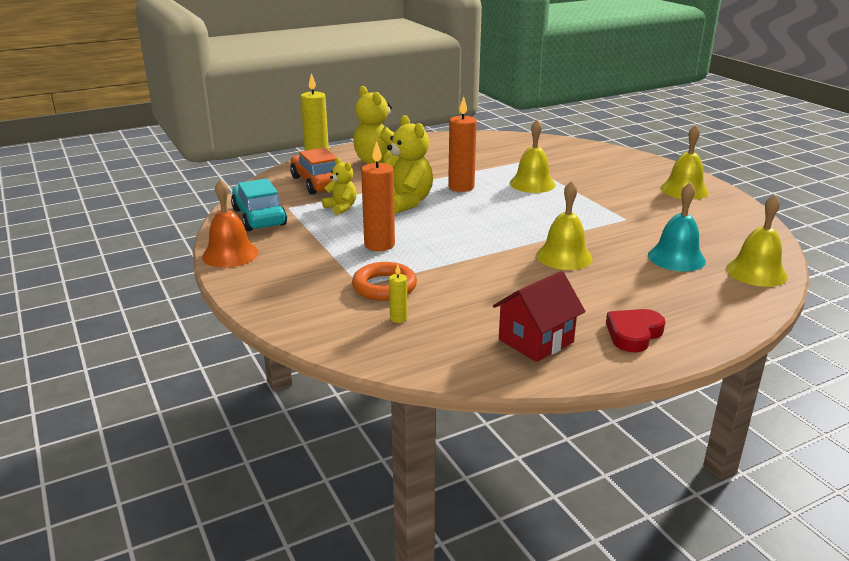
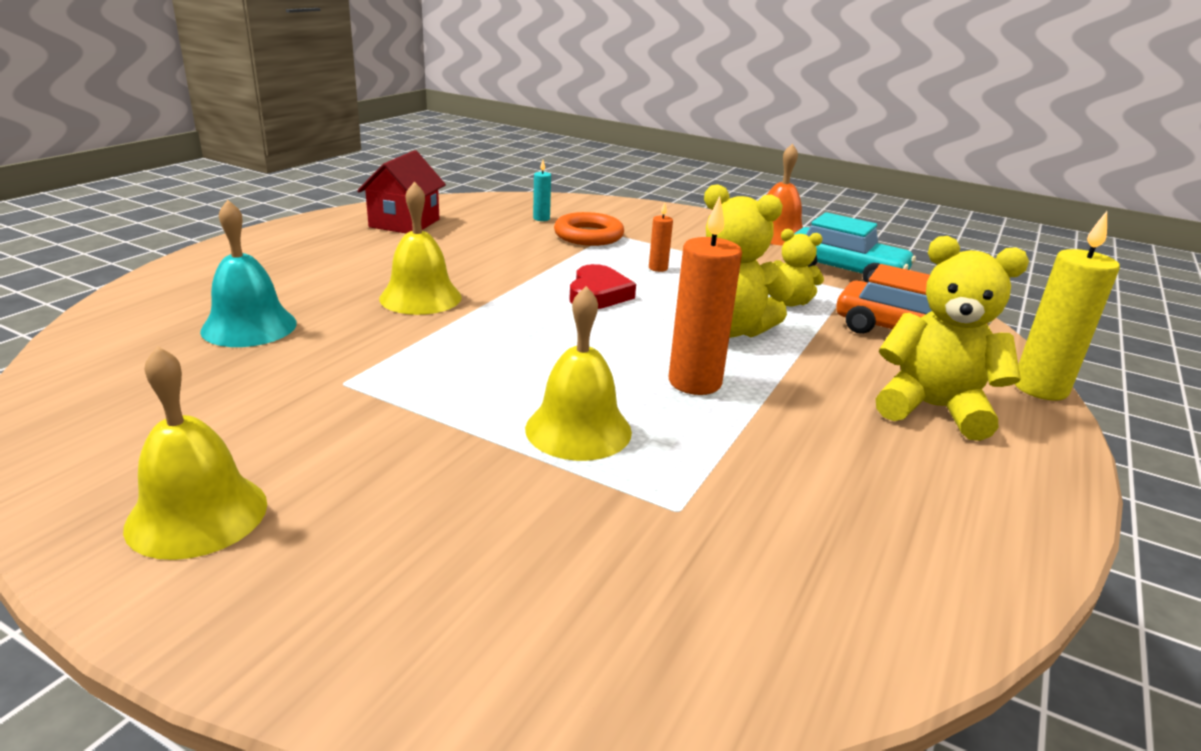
camera: 145 degrees right, 0 degrees up
orange candle [361,141,395,251] -> orange candle [649,202,673,272], size x0.48
yellow candle [389,264,408,323] -> turquoise candle [533,160,551,221]
red heart [606,309,666,353] -> red heart moved to [570,264,636,309]
yellow bell [726,195,788,287] -> none

